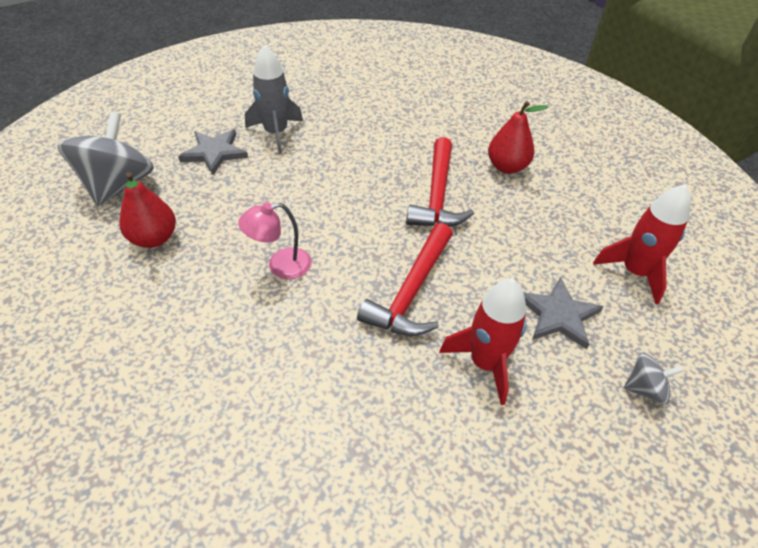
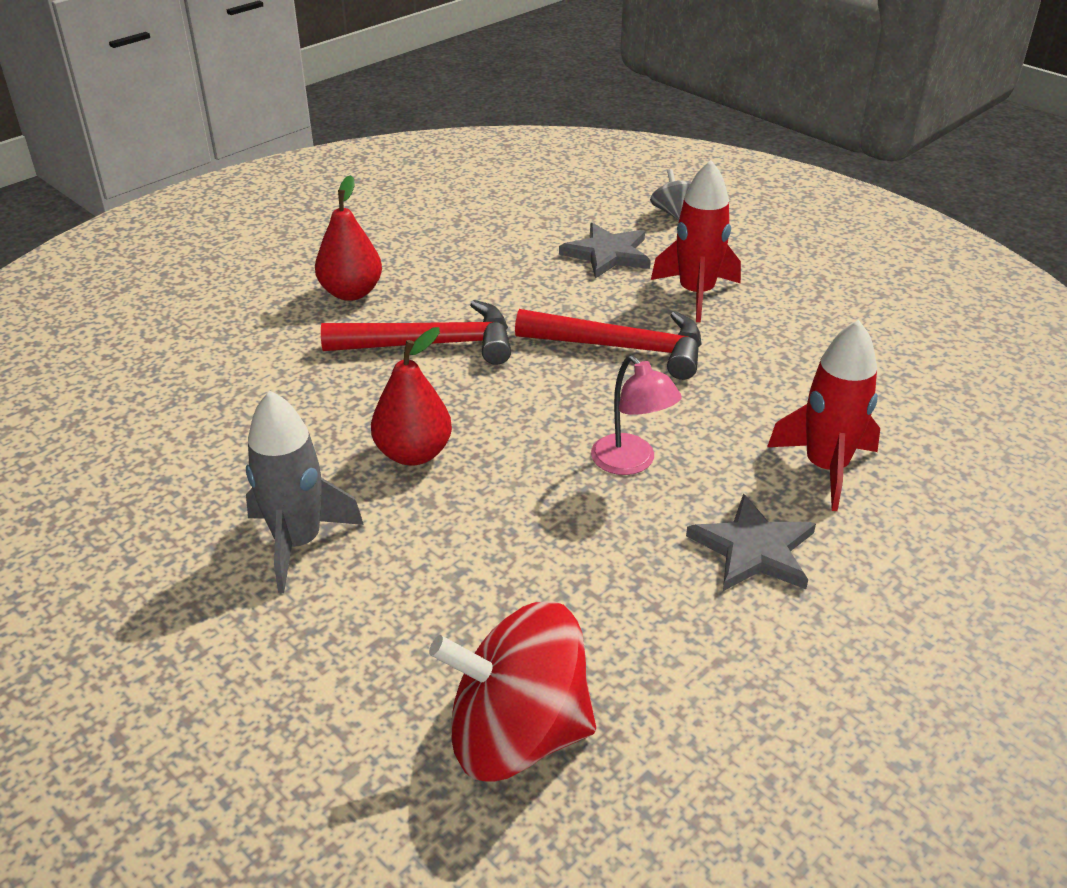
camera: 100 degrees left, 10 degrees down
grey spinning top [57,111,154,206] -> red spinning top [429,601,596,781]
red pear [119,172,176,248] -> red pear moved to [371,327,452,466]
grey star [178,129,248,175] -> grey star moved to [686,494,816,591]
red rocket [593,184,691,304] -> red rocket moved to [767,320,880,511]

